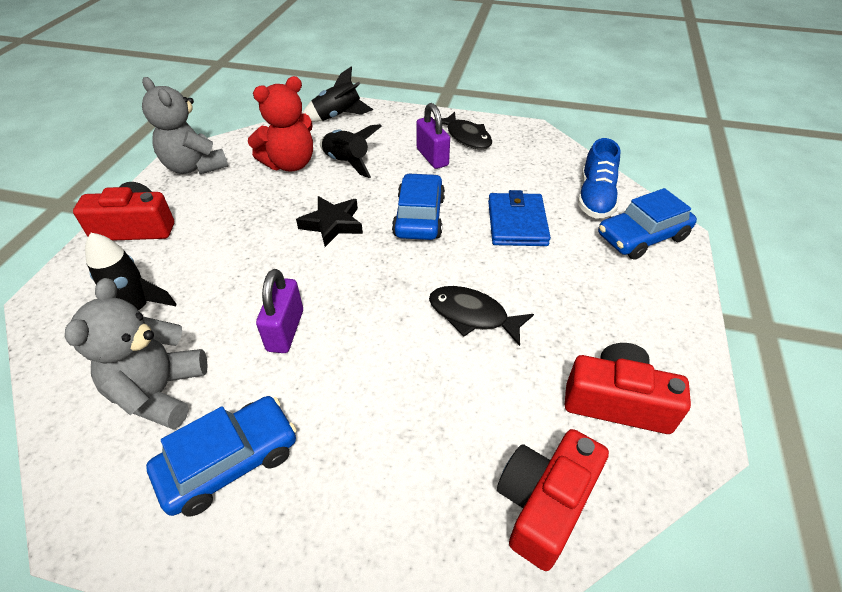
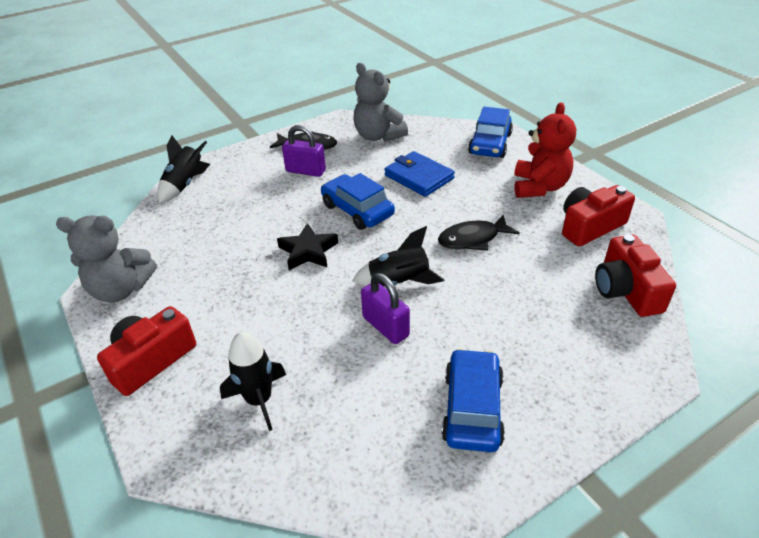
camera: 45 degrees left, 5 degrees down
grey teddy bear [65,278,208,430] -> grey teddy bear moved to [353,63,408,142]
red teddy bear [248,76,313,172] -> red teddy bear moved to [514,102,576,198]
black rocket [320,124,382,178] -> black rocket moved to [353,226,444,286]
blue shoe [578,138,621,219] -> none

